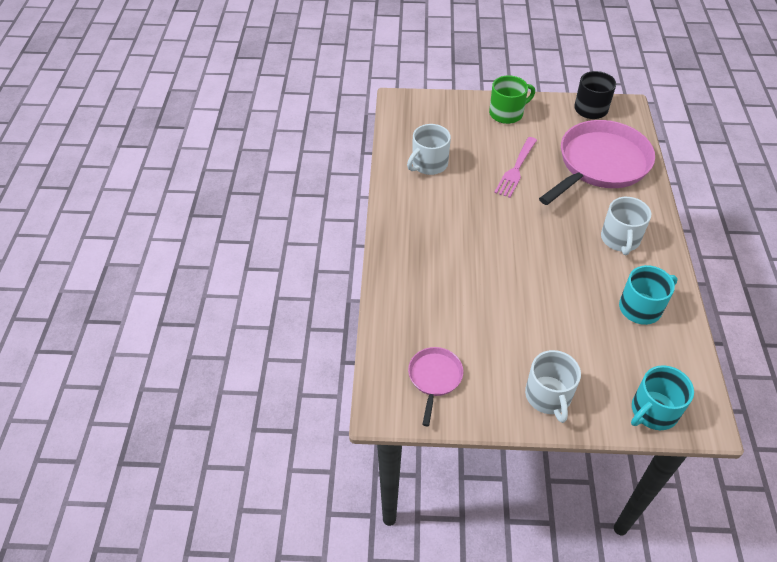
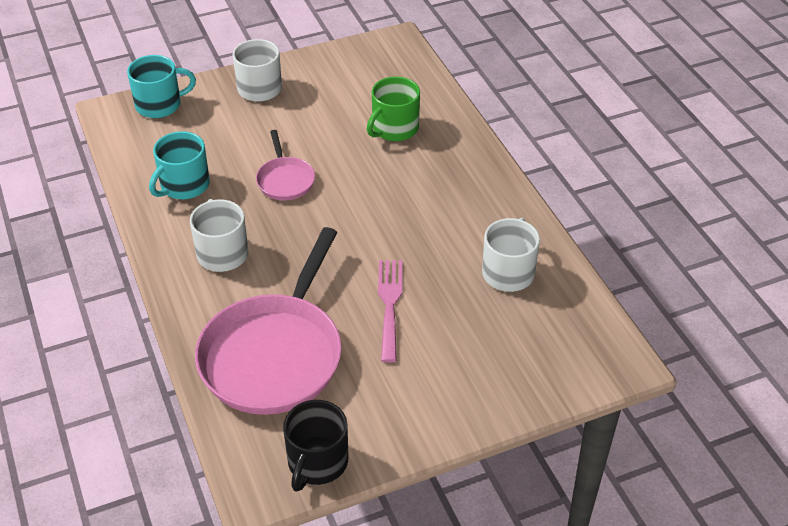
camera: 155 degrees right, 5 degrees down
pink pan [408,347,463,426] -> pink pan moved to [256,130,315,201]
green mug [489,75,535,124] -> green mug moved to [367,77,420,141]
turquoise mug [631,365,694,430] -> turquoise mug turned 45 degrees clockwise [127,55,196,118]

